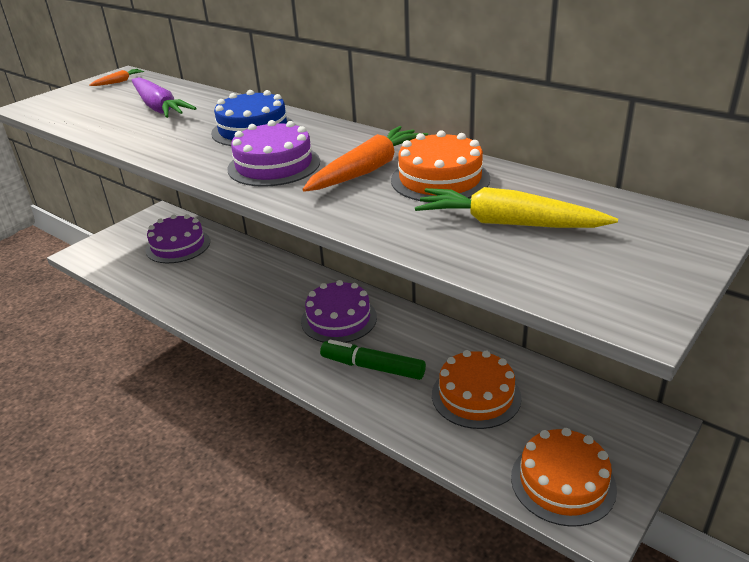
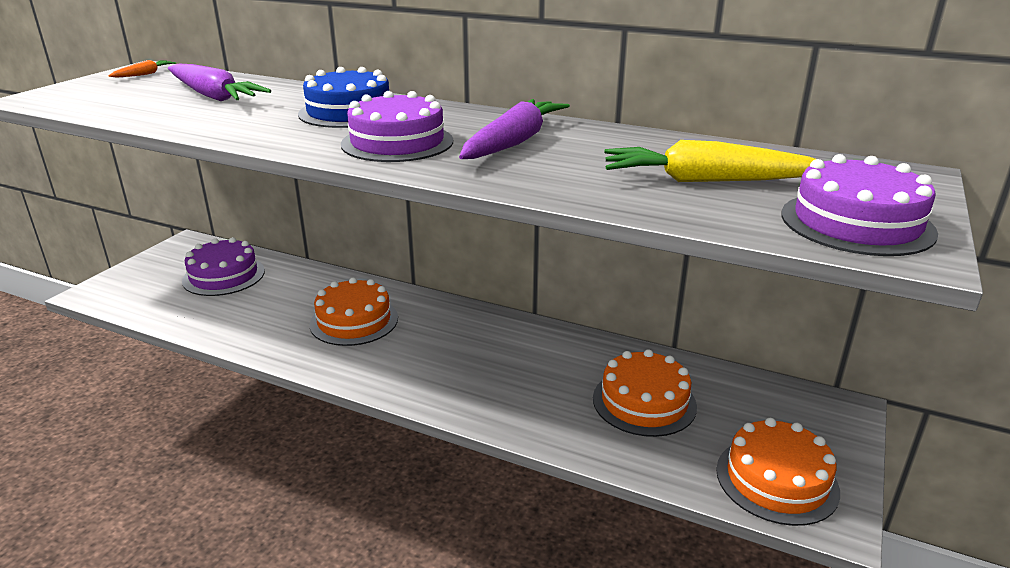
camera: 15 degrees left, 5 degrees down
purple cake [301,280,377,343] -> purple cake moved to [781,154,938,256]
orange carrot [302,126,428,192] -> purple carrot [459,99,570,159]
green marker [320,340,426,380] -> none
orange cake [391,130,490,203] -> orange cake moved to [310,277,398,346]

